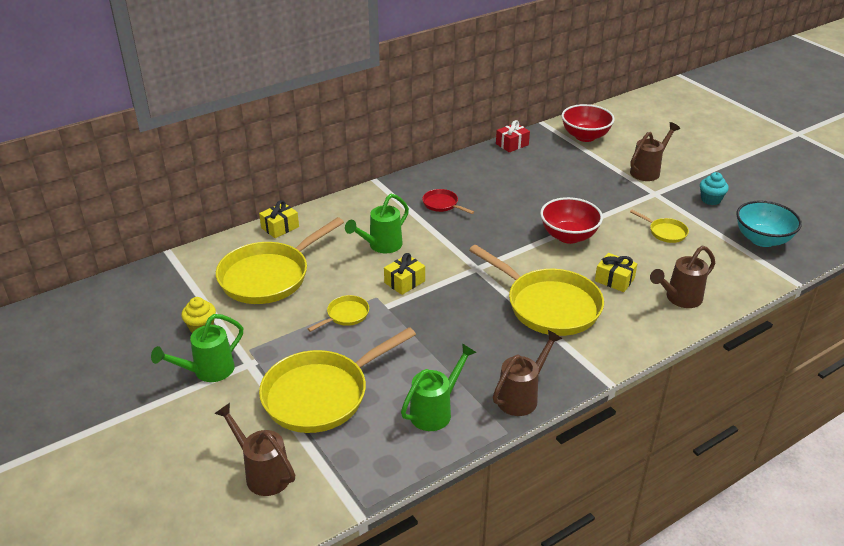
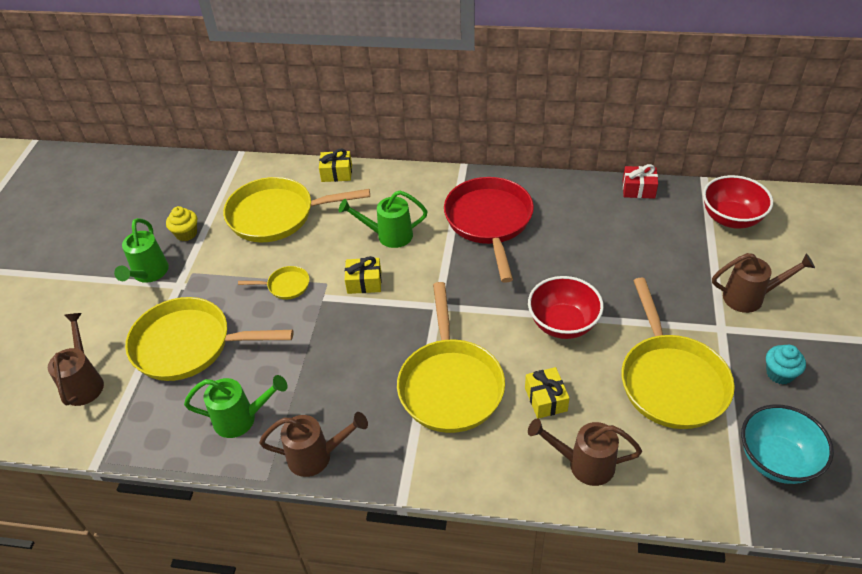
camera: 45 degrees right, 10 degrees up
green watering can [151,314,243,382] -> green watering can turned 90 degrees counterclockwise [114,218,169,283]
red pan [422,189,474,214] -> red pan [444,177,534,283], size x2.24
yellow pan [630,210,689,243] -> yellow pan [621,277,735,429], size x2.24

